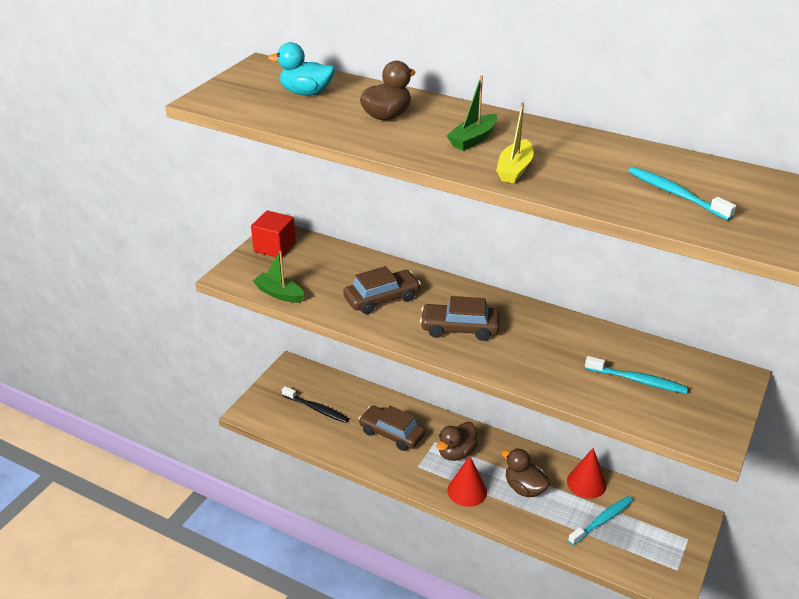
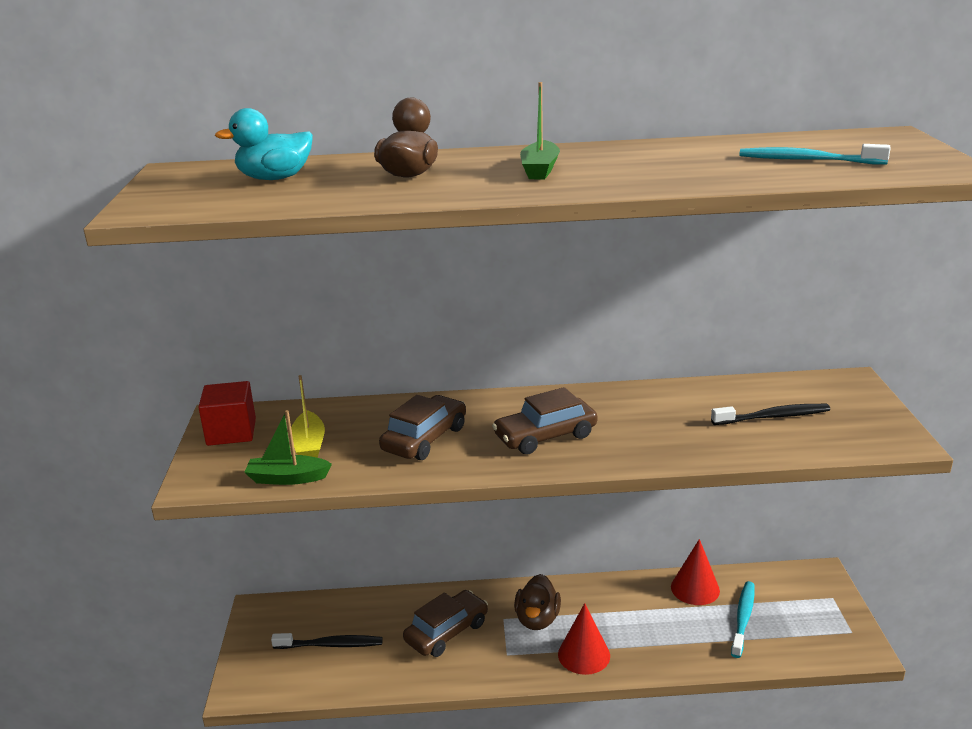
camera: 30 degrees left, 10 degrees down
brown car [359,405,425,451] -> brown car turned 135 degrees clockwise [403,590,488,657]
yellow boat [496,102,534,183] -> yellow boat moved to [291,375,325,458]
brown duck [502,448,550,497] -> none
turquoise toothbrush [585,356,688,394] -> black toothbrush [711,404,830,425]

